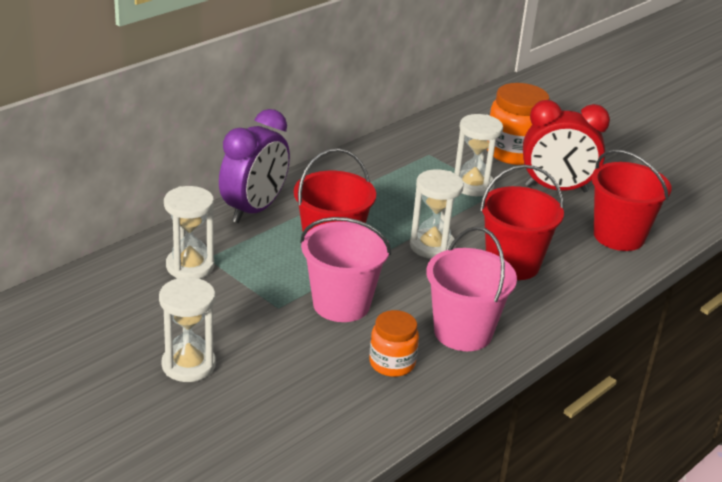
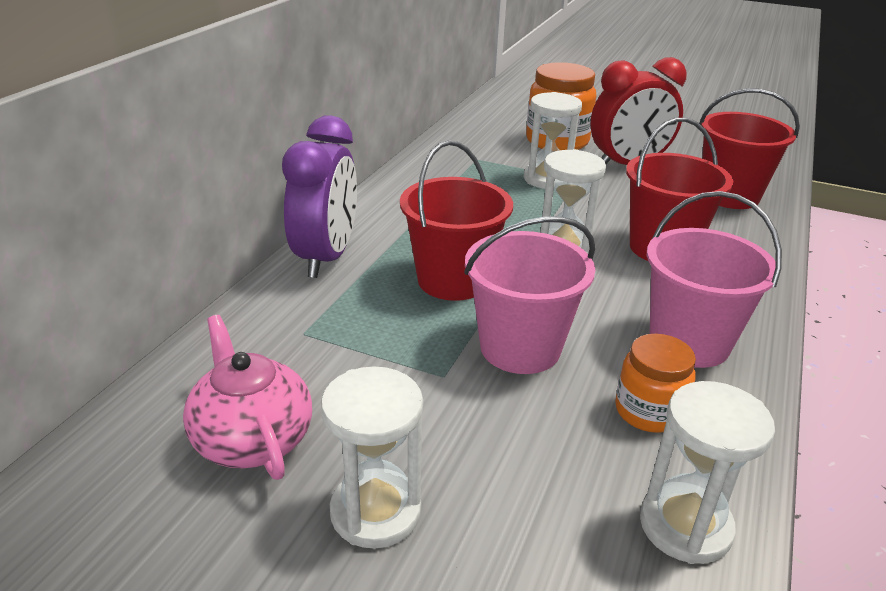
camera: 20 degrees left, 0 degrees up
white hourglass [164,186,214,279] -> white hourglass moved to [640,381,775,564]
none -> pink teapot [183,315,312,480]

